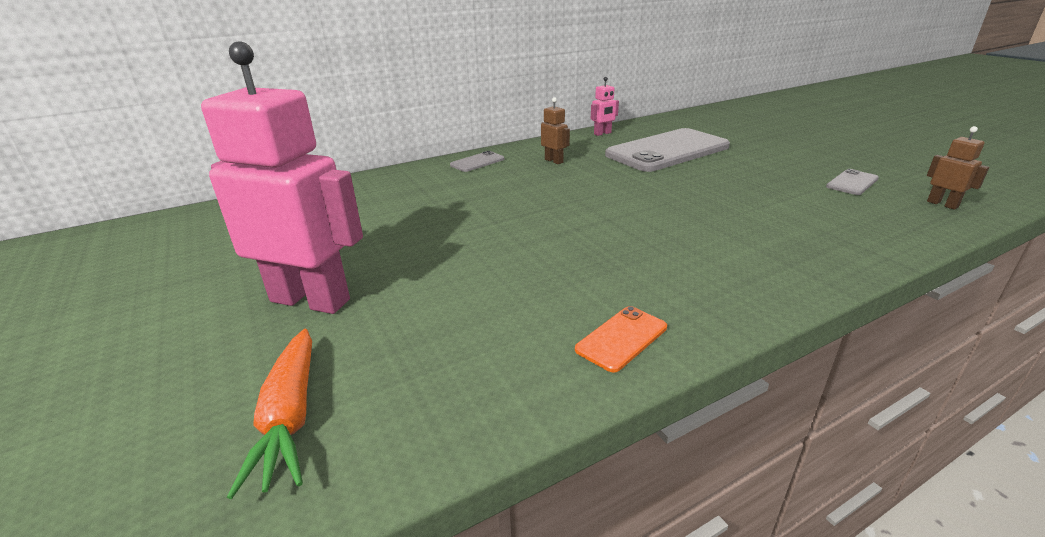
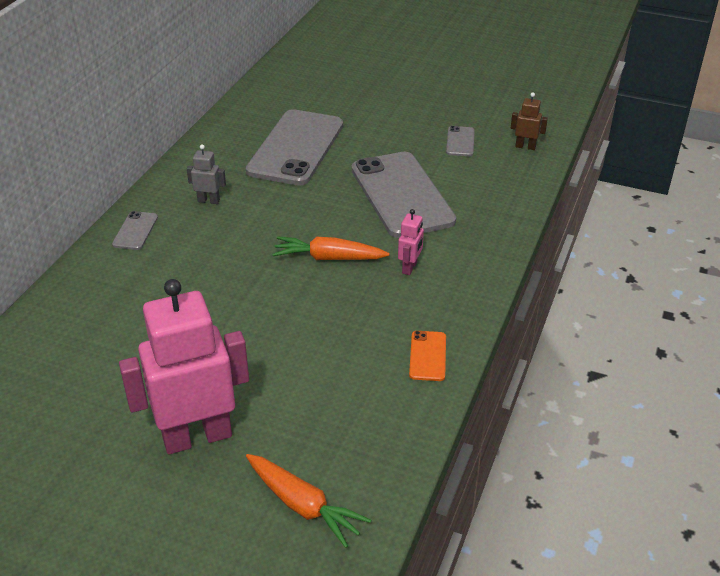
camera: 40 degrees left, 10 degrees up
brown robot [541,97,570,164] -> grey robot [187,144,226,204]
pink robot [591,77,619,136] -> pink robot moved to [398,209,424,275]
none -> orange carrot [273,236,390,260]
none -> grey phone [351,152,456,238]

